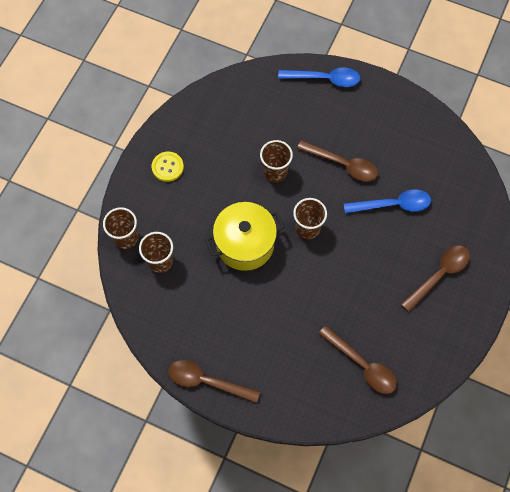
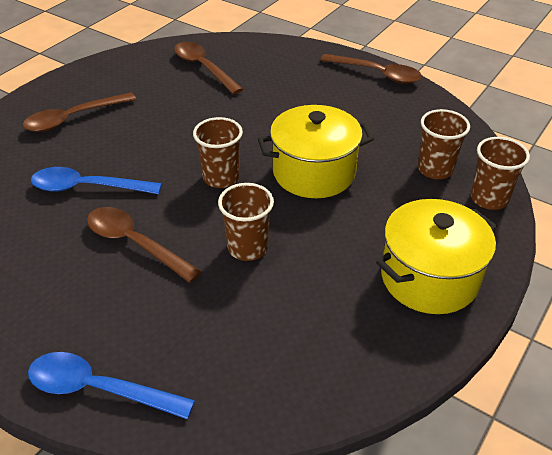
camera: 170 degrees left, 25 degrees down
yellow button [152,152,184,182] -> yellow pot [376,199,497,314]

